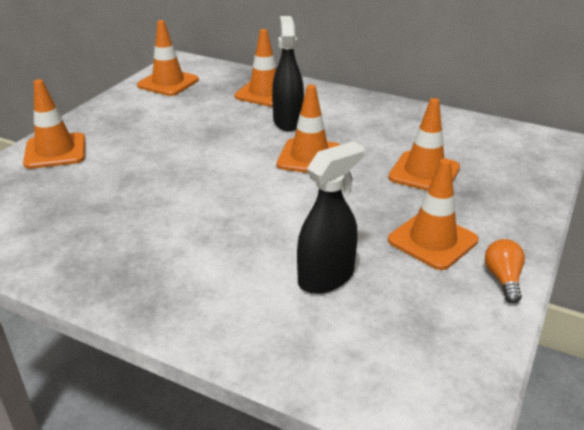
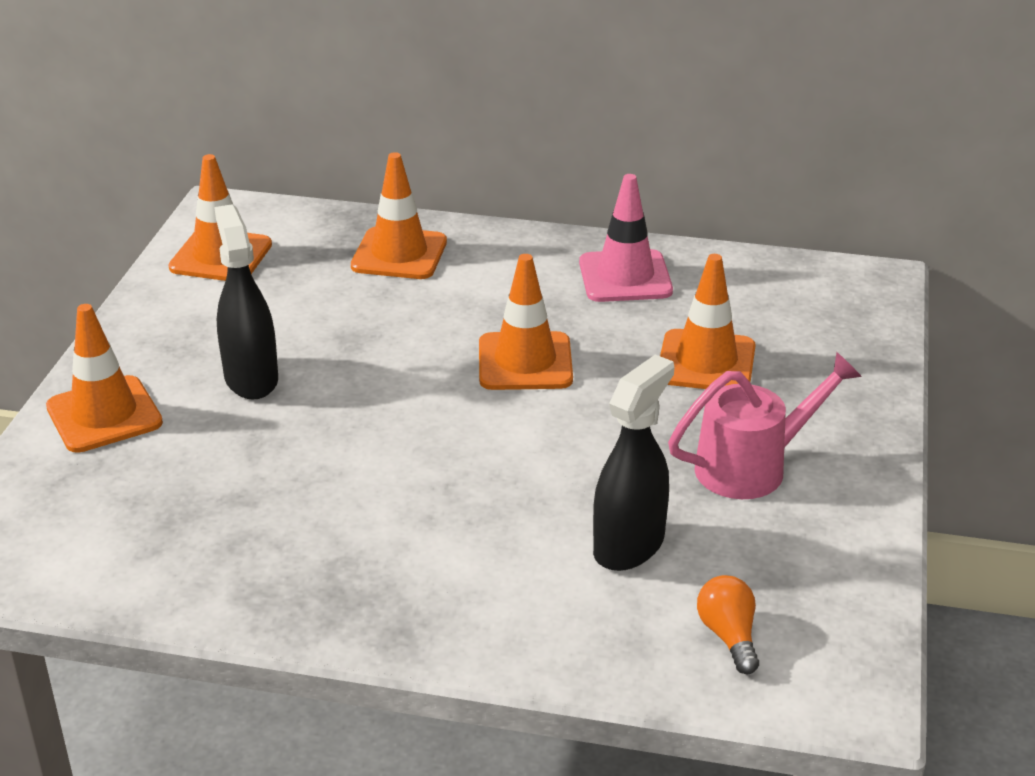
camera: 15 degrees left, 0 degrees up
black spray bottle [272,16,304,131] -> black spray bottle moved to [214,204,278,399]
orange traffic cone [388,158,479,270] -> pink watering can [668,352,862,499]
orange light bulb [485,239,525,304] -> orange light bulb moved to [697,575,759,674]
none -> pink traffic cone [579,174,673,302]

